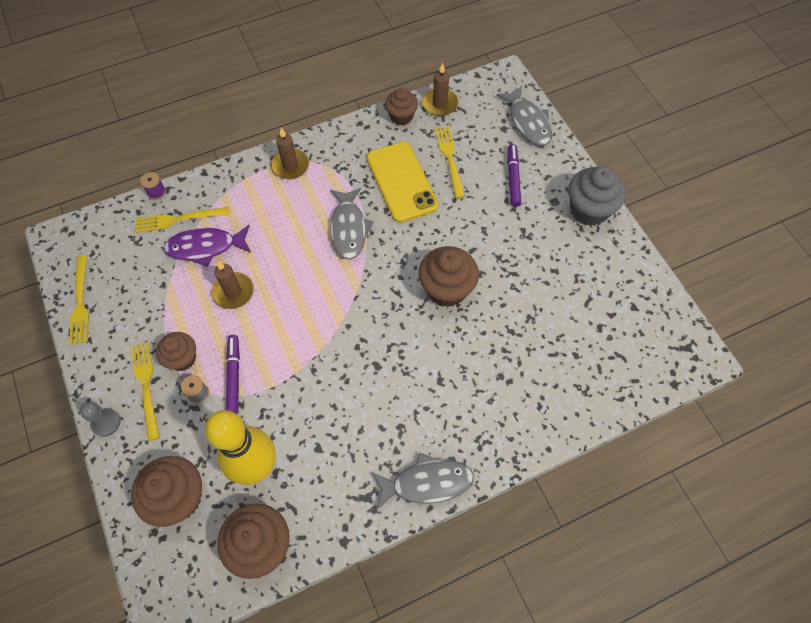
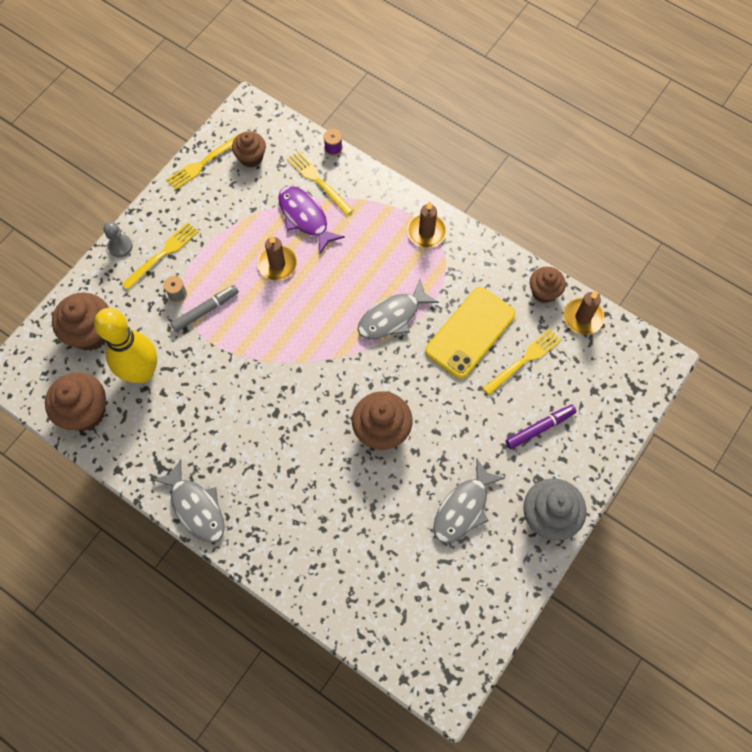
camera: 60 degrees right, 5 degrees up
brown cupcake [156,332,196,371] -> brown cupcake moved to [232,131,266,167]
purple marker [226,335,240,414] -> grey marker [170,285,239,332]
grey fish [496,86,552,146] -> grey fish moved to [433,459,505,543]

